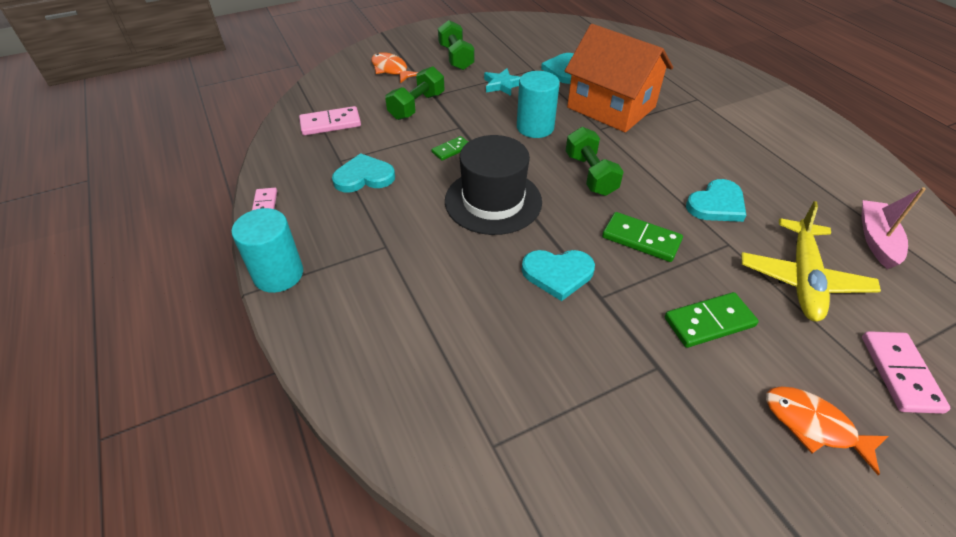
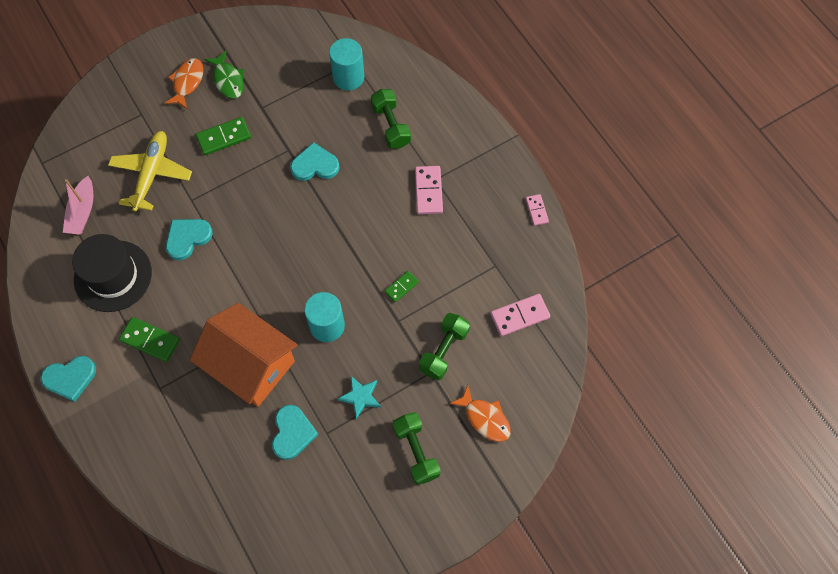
camera: 175 degrees right, 20 degrees up
turquoise cylinder [231,208,303,293] -> turquoise cylinder moved to [329,38,364,90]
turquoise heart [332,153,395,192] -> turquoise heart moved to [41,356,96,402]
black hat [445,135,542,235] -> black hat moved to [72,234,152,312]
green dumbbell [566,127,624,196] -> green dumbbell moved to [371,89,411,148]
green domino [602,212,683,262] -> green domino moved to [119,317,180,362]
orange fish [766,387,889,475] -> orange fish turned 105 degrees counterclockwise [165,58,203,109]
pink domino [862,331,951,414] -> pink domino moved to [415,166,443,214]
none -> green fish [204,50,244,99]

